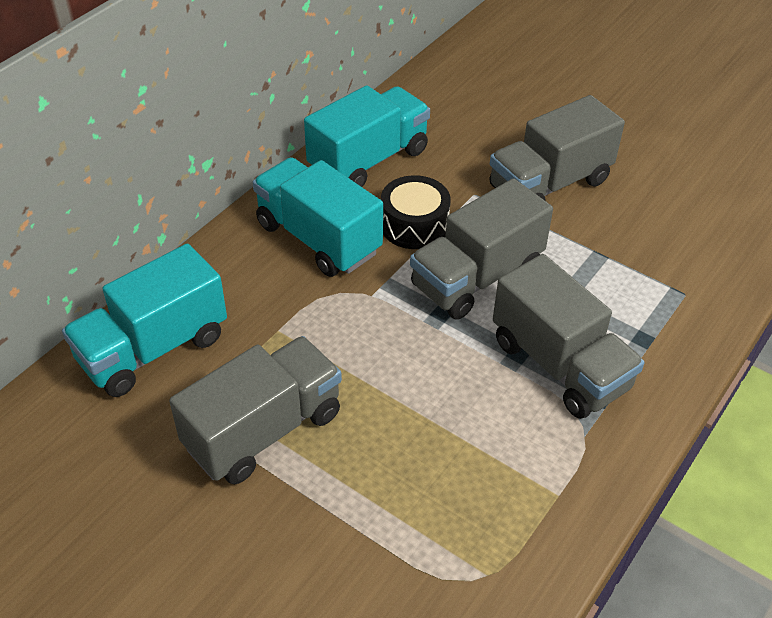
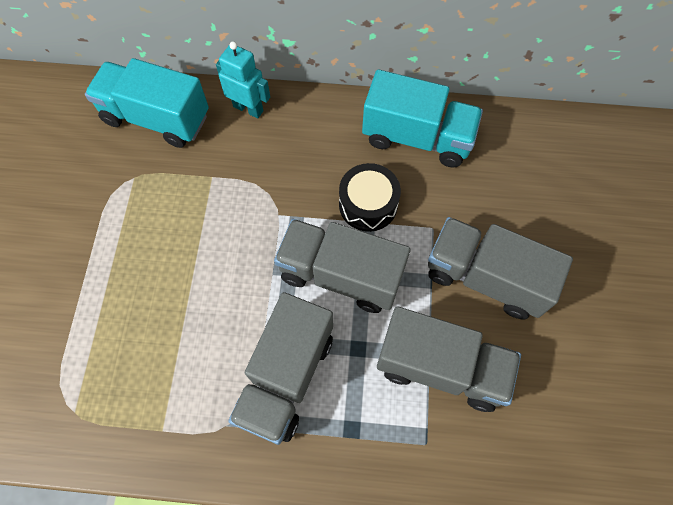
camera: 60 degrees right, 20 degrees up
grey truck [169,336,342,485] -> grey truck moved to [377,307,521,412]
turquoise truck [253,157,383,277] -> none
none -> turquoise robot [216,41,270,118]

